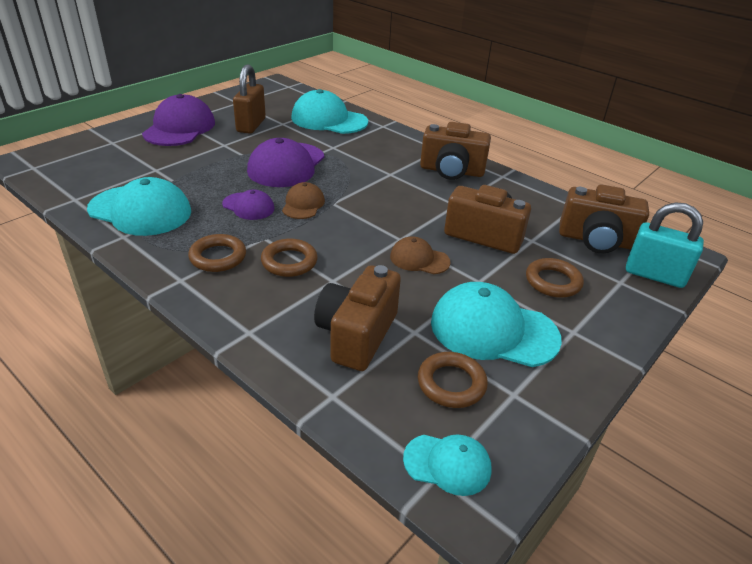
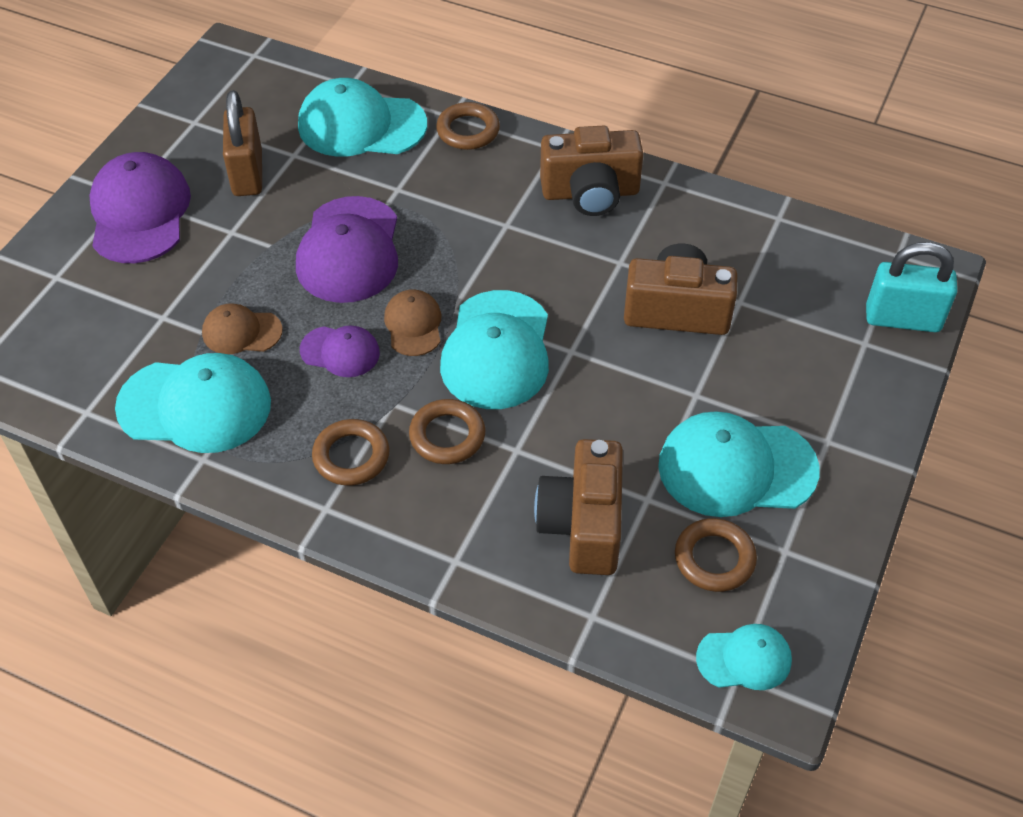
camera: 15 degrees left, 15 degrees up
brown cap [390,236,451,274] -> brown cap moved to [202,303,282,354]
brown ring [526,258,584,298] -> brown ring moved to [436,102,500,150]
brown camera [559,184,649,254] -> none
none -> turquoise cap [440,290,549,409]

